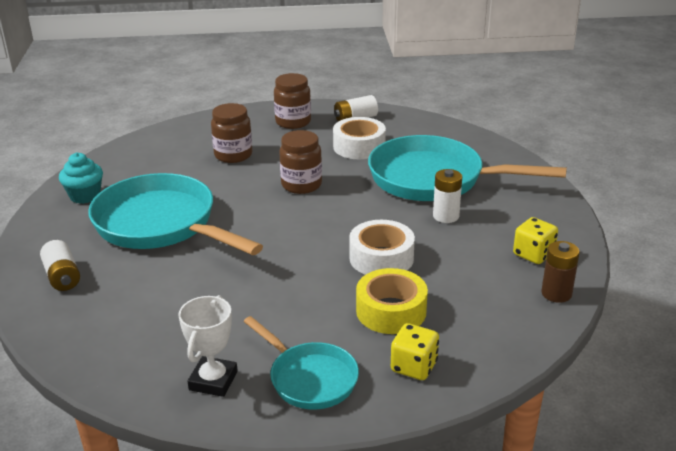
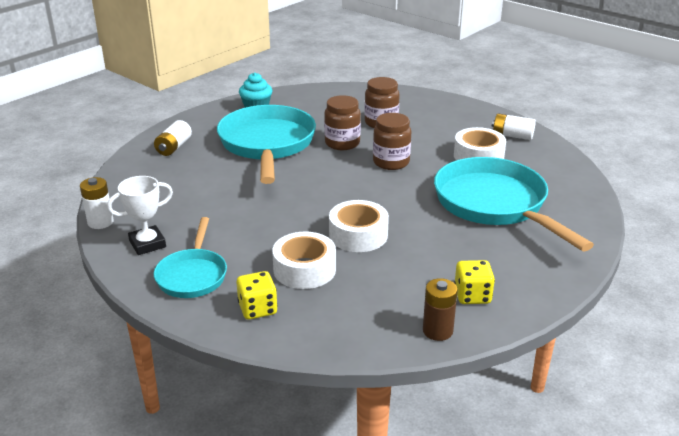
camera: 45 degrees right, 0 degrees up
brown jar [274,73,311,129] -> brown jar moved to [324,95,361,150]
yellow tape [356,268,428,334] -> white tape [272,232,336,289]
white battery [433,169,462,223] -> white battery moved to [80,177,113,229]

